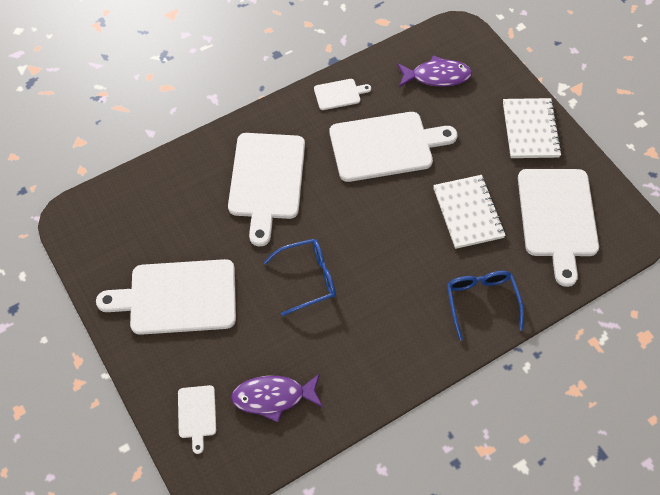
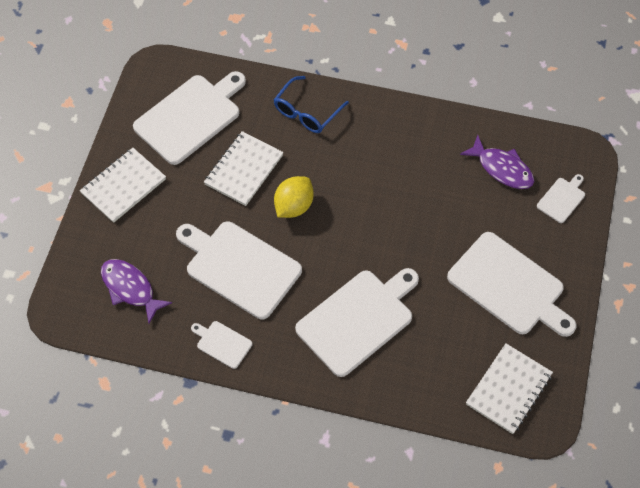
camera: 135 degrees left, 0 degrees up
blue glasses [264,239,336,316] -> none
none -> yellow lemon [274,176,314,218]
none -> white notebook [466,343,553,434]

